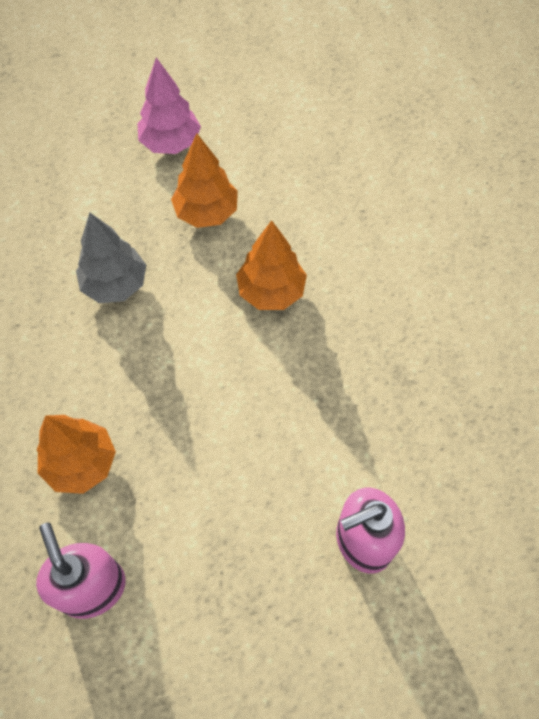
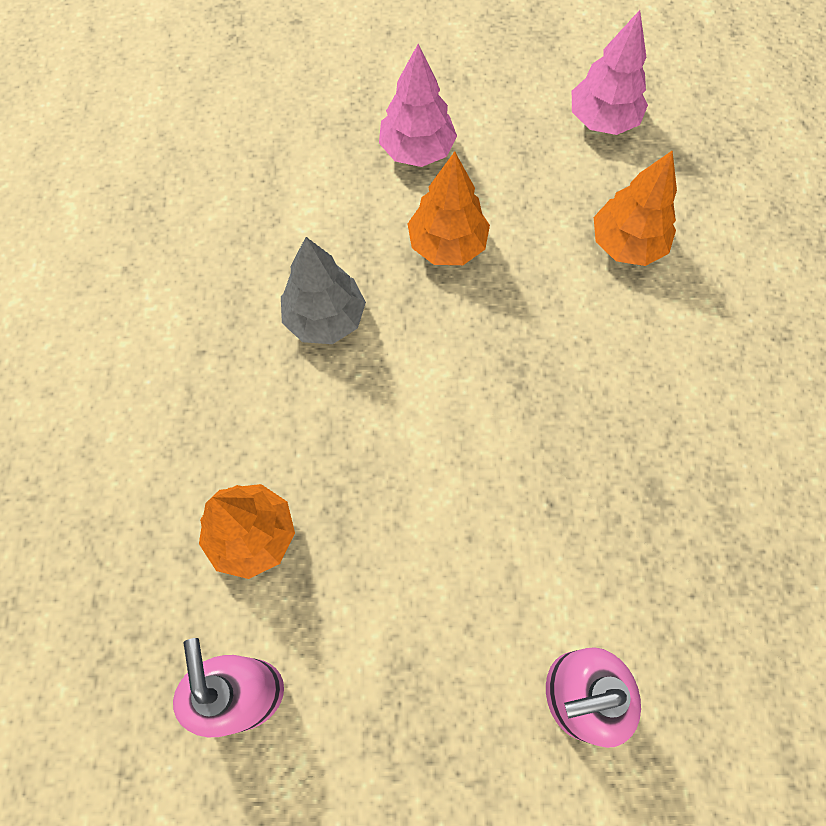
camera: 10 degrees right, 5 degrees up
orange tree [236,220,307,310] -> orange tree moved to [594,150,677,266]
none -> pink tree [572,10,648,135]

